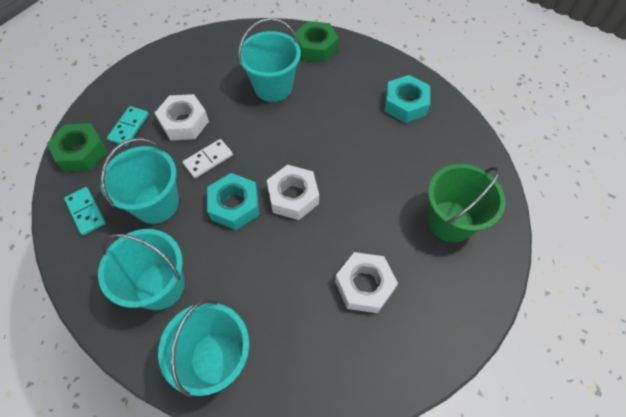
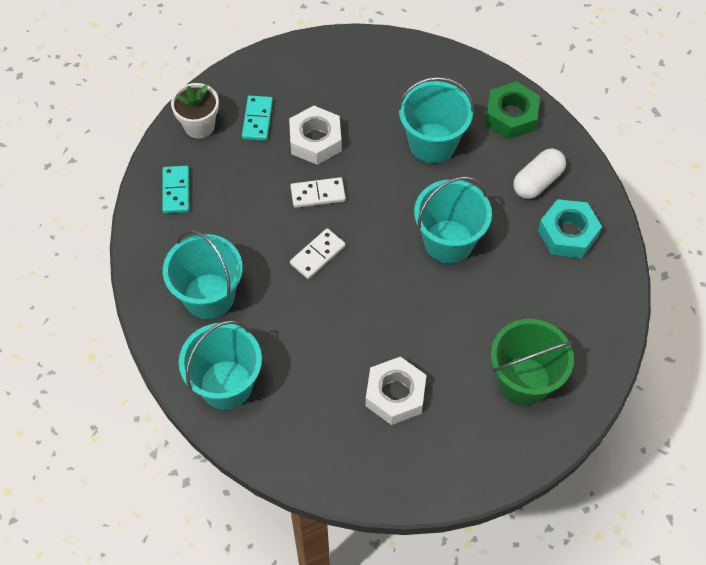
camera: 30 degrees right, 0 degrees up
green nut [47,123,107,172] -> white flower pot [171,83,219,138]
turquoise bucket [100,138,179,224] -> turquoise bucket moved to [414,176,492,263]
turquoise domino [107,106,149,146] -> turquoise domino turned 45 degrees counterclockwise [242,96,273,141]
turquoise nut [207,173,259,230] -> white domino [290,228,346,279]
white nut [267,165,319,220] -> none
none -> white capsule [513,149,566,199]

